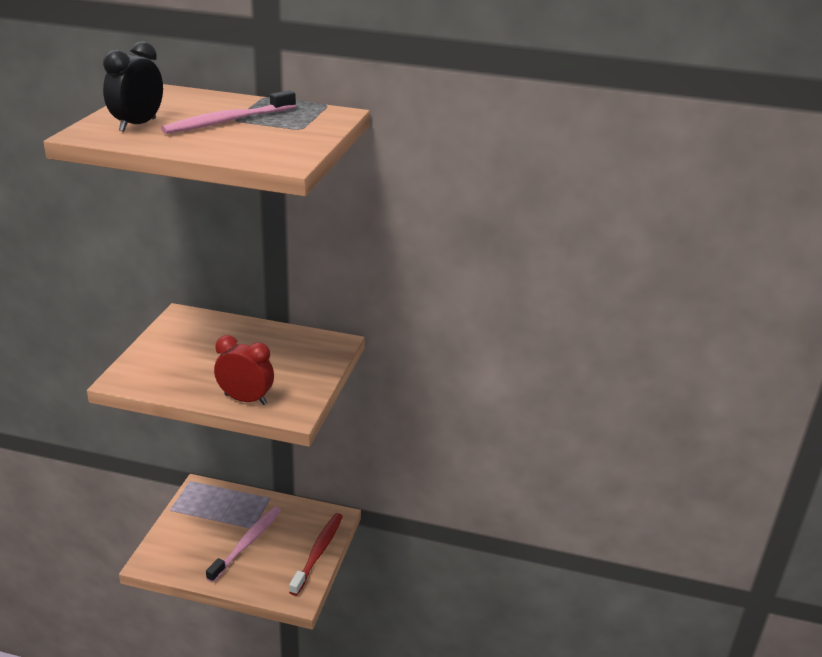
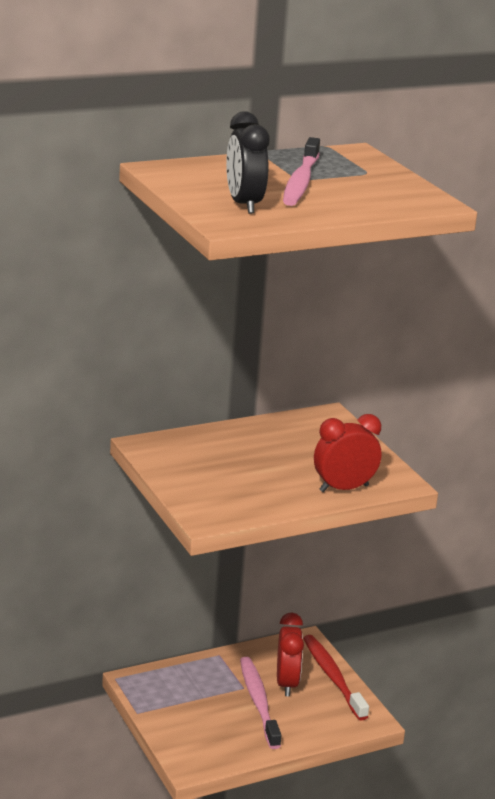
camera: 40 degrees left, 5 degrees down
none -> red clock [277,613,304,696]

